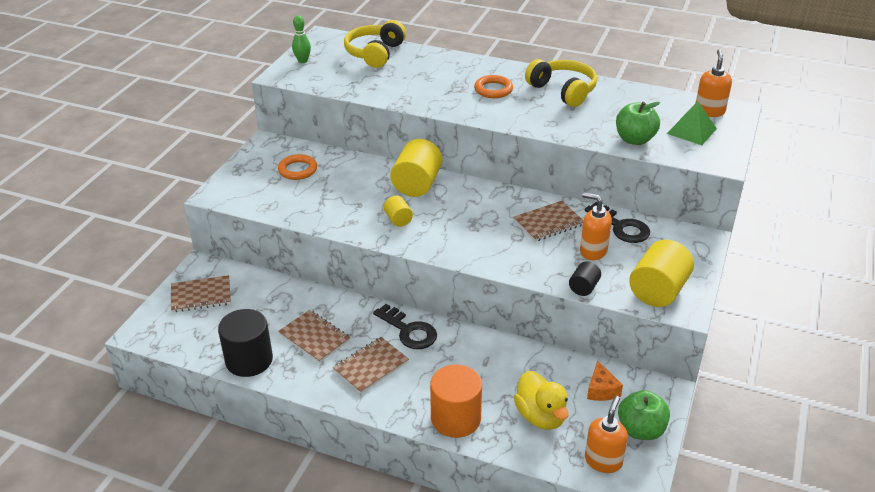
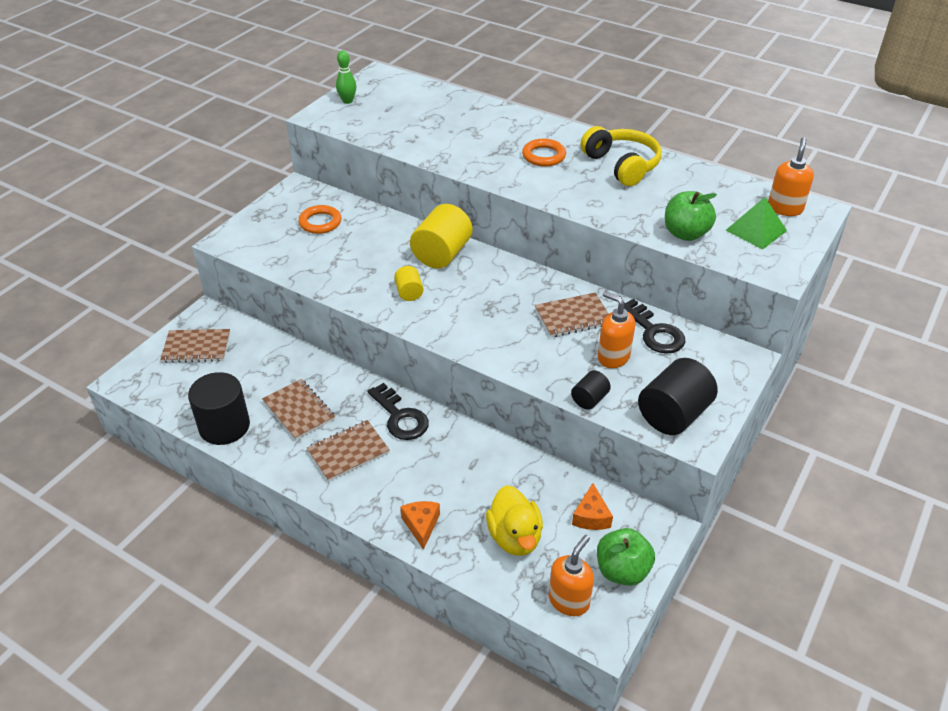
camera: 10 degrees right, 5 degrees up
yellow headphones [344,20,406,68] -> none
orange cylinder [430,364,482,438] -> orange cheese [400,501,440,550]
yellow cylinder [629,240,694,307] -> black cylinder [638,358,718,435]

